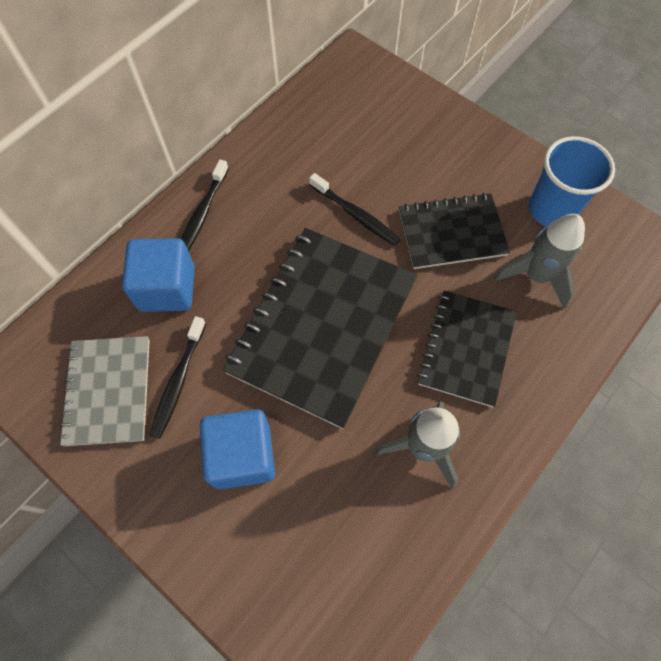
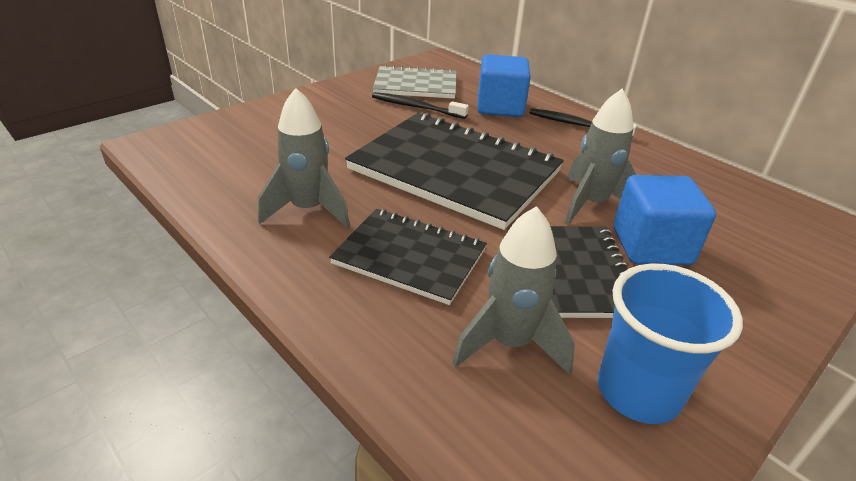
camera: 95 degrees right, 30 degrees down
blue cube [200,409,275,490] -> blue cube moved to [614,175,716,265]
black toothbrush [309,173,401,246] -> grey rocket [565,89,637,225]

